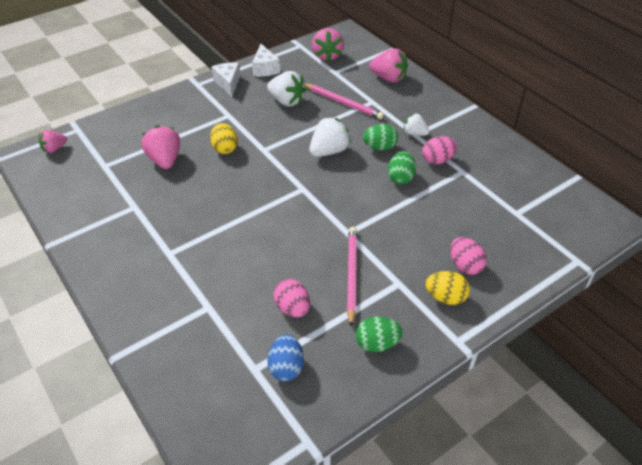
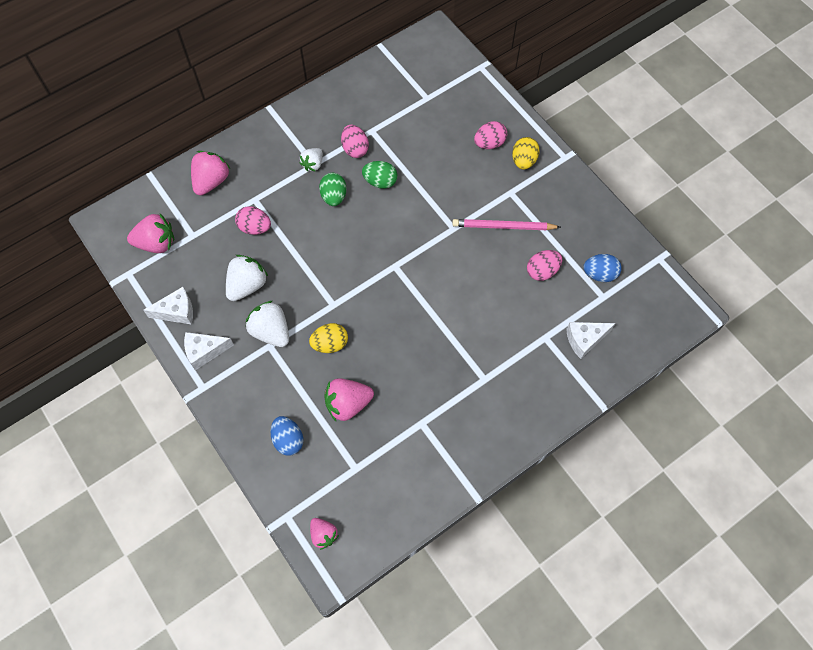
camera: 90 degrees left, 20 degrees up
pink pencil [304,83,384,119] -> pink egg [235,207,271,235]
white strawberry [309,117,351,157] -> white strawberry moved to [246,301,289,347]
green egg [356,316,402,352] -> none
none -> blue egg [270,416,304,456]
none -> white cheese [566,322,615,359]

